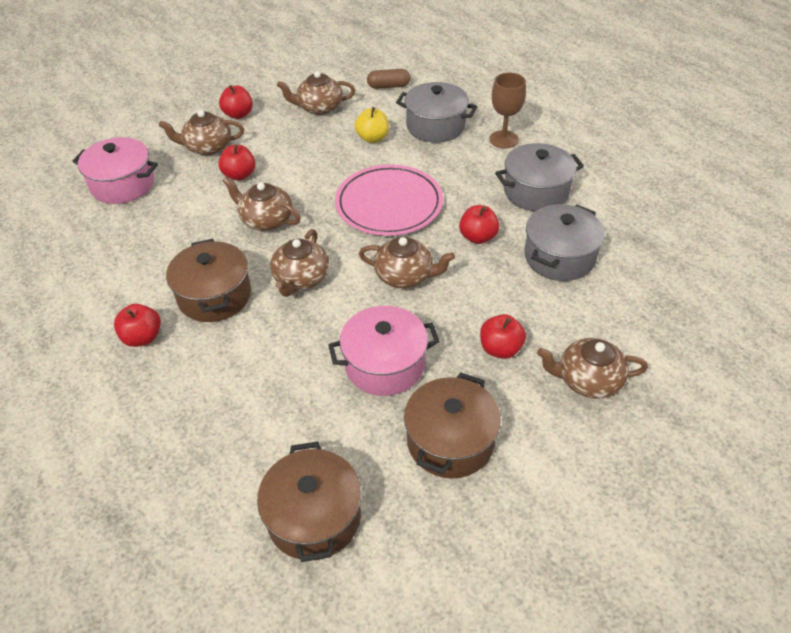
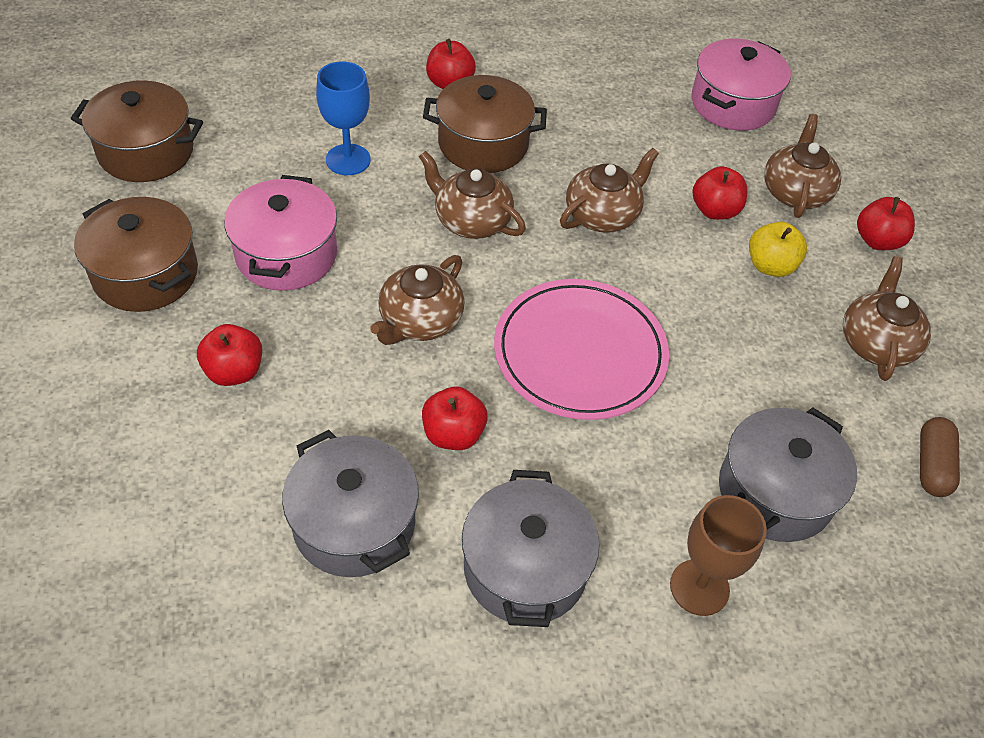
camera: 105 degrees right, 5 degrees up
yellow apple [355,107,389,143] -> yellow apple moved to [749,222,807,277]
brown teapot [537,338,648,399] -> none
none -> blue goblet [316,62,371,175]

